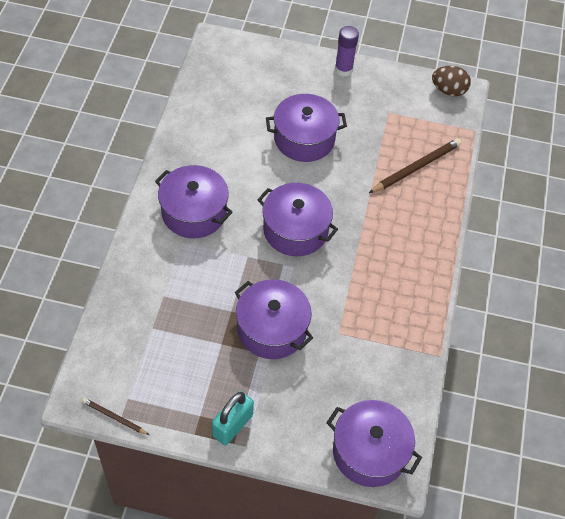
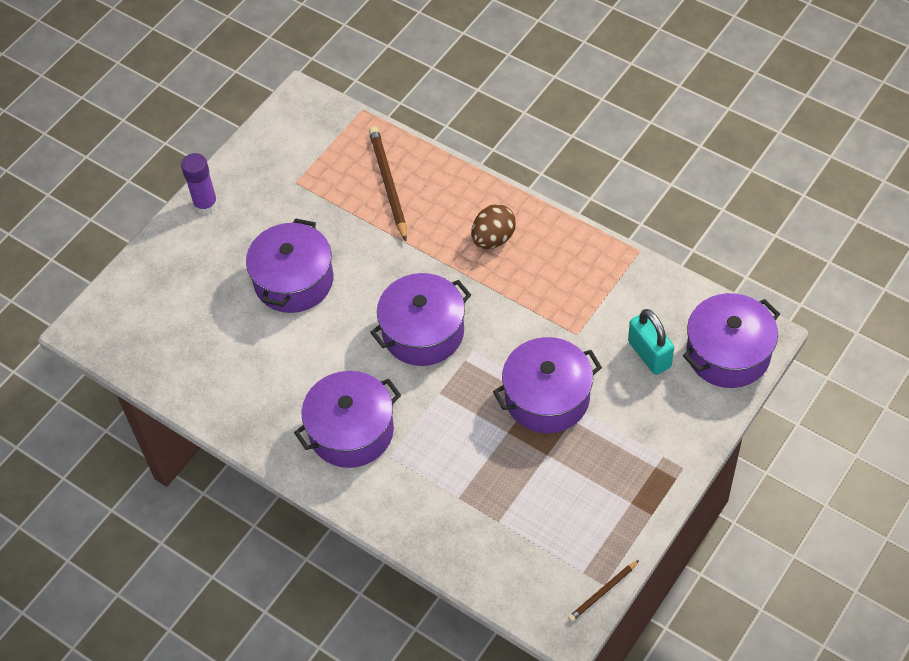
camera: 60 degrees left, 0 degrees up
turquoise padlock [212,391,254,445] -> turquoise padlock moved to [628,309,674,375]
brown egg [432,66,471,96] -> brown egg moved to [471,204,516,249]

